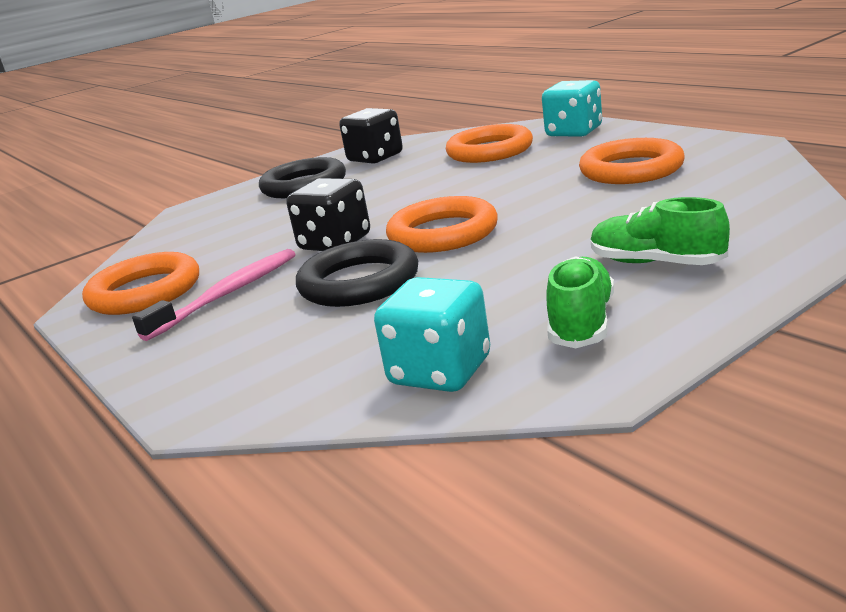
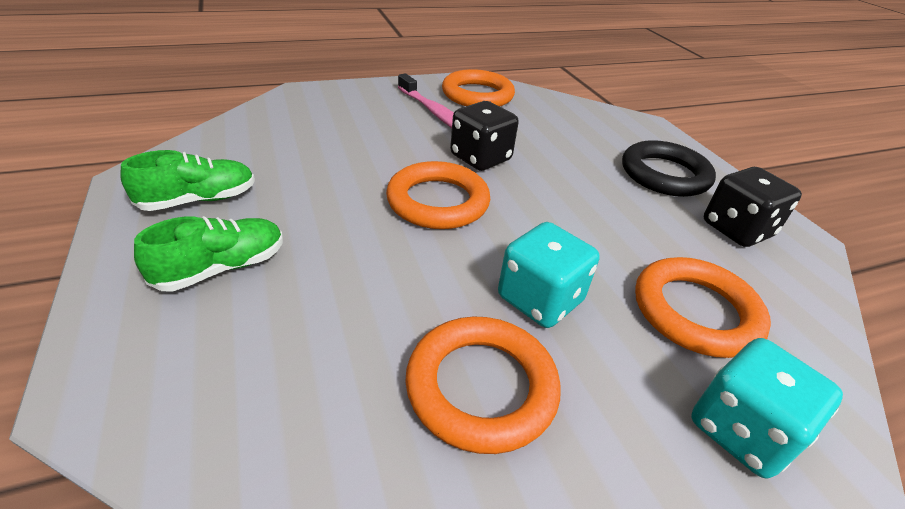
camera: 100 degrees right, 15 degrees up
black ring [296,239,418,307] -> none
turquoise dice [374,277,490,392] -> turquoise dice moved to [498,222,599,328]
green shoe [546,256,614,348] -> green shoe turned 60 degrees counterclockwise [120,150,255,211]

